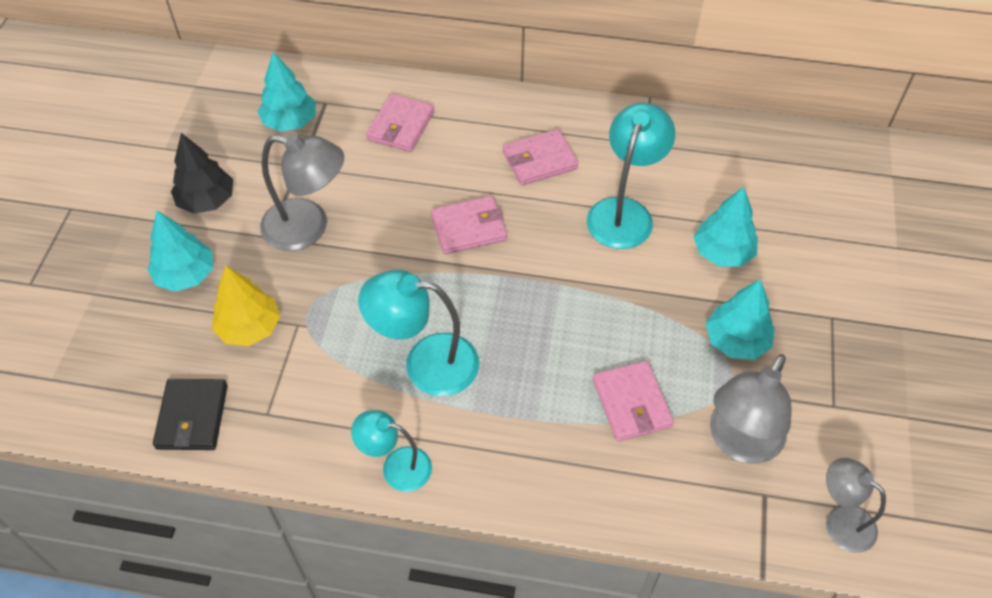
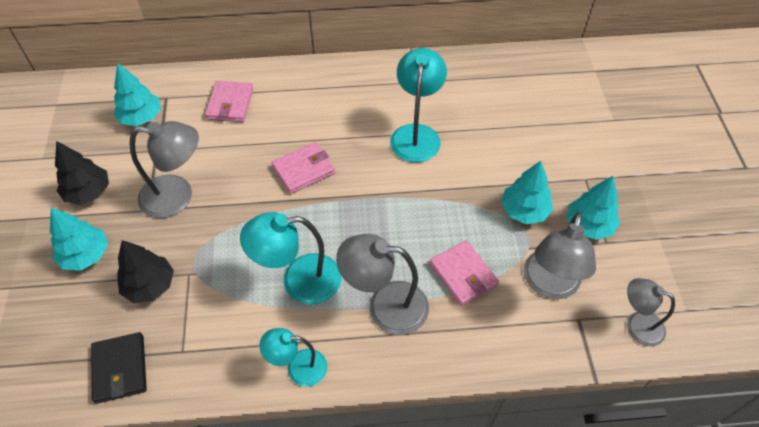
camera: 15 degrees left, 0 degrees up
yellow tree [212,266,280,346] -> black tree [117,240,174,303]
pink wallet [503,129,579,186] -> none
turquoise tree [694,187,758,267] -> turquoise tree moved to [567,176,620,240]
none -> grey lamp [336,234,429,335]

